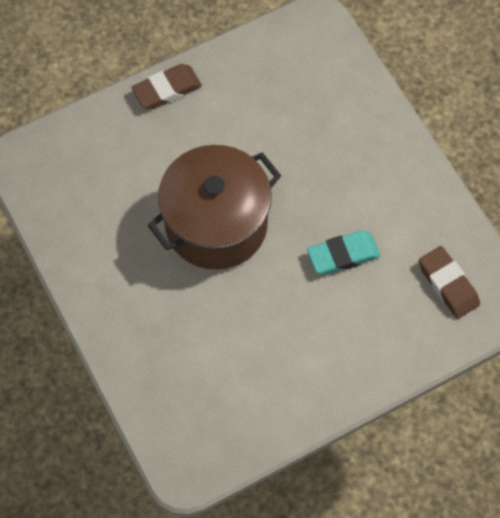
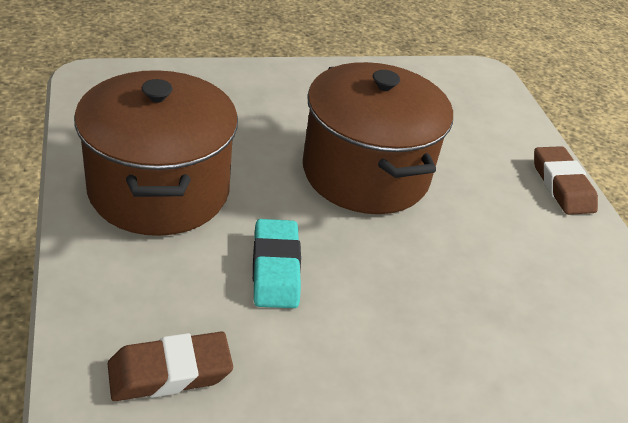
camera: 100 degrees right, 25 degrees down
none -> brown pot [74,70,238,236]

